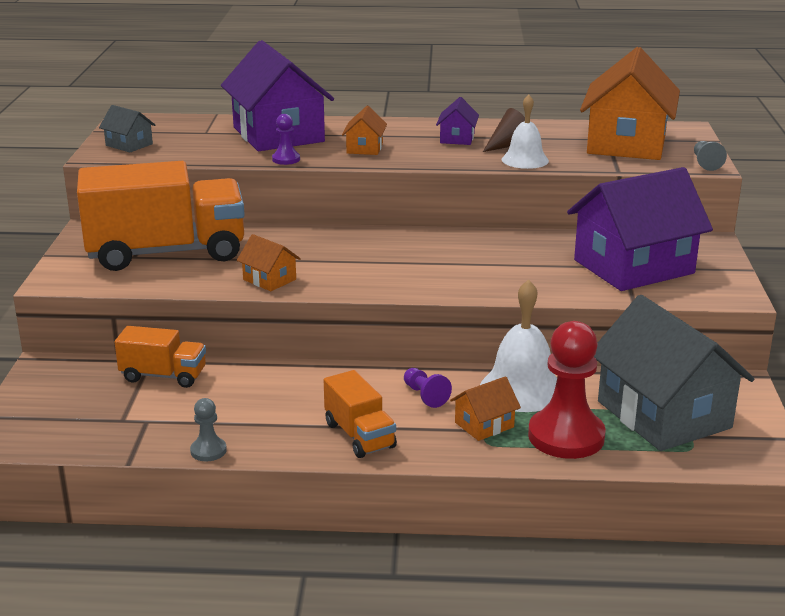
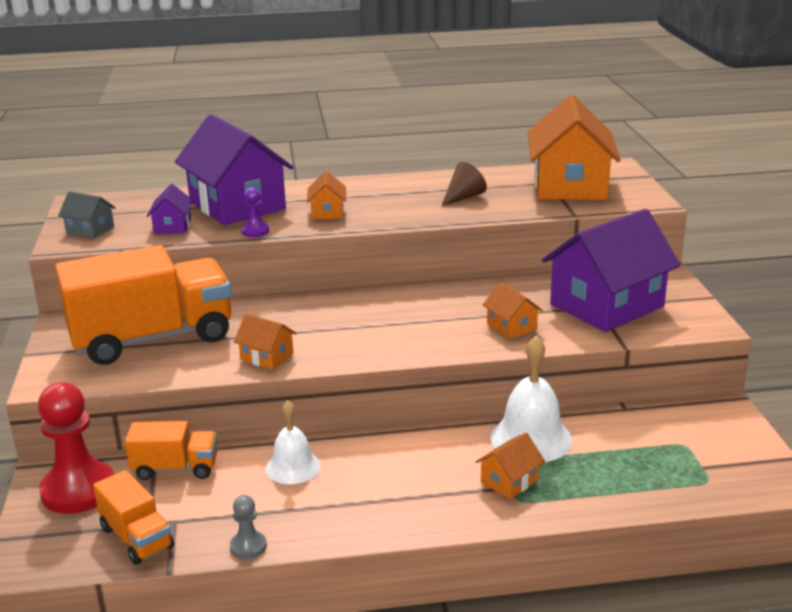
camera: 10 degrees left, 0 degrees up
orange truck [324,370,397,458] -> orange truck moved to [93,470,174,565]
purple pawn [404,368,452,408] -> none
purple house [436,97,479,145] -> purple house moved to [147,184,193,234]
white bell [502,94,549,169] -> white bell moved to [266,400,321,484]
red pawn [528,321,606,459] -> red pawn moved to [38,382,114,514]
grey house [594,295,754,451] -> none
grey pawn [694,141,727,171] -> none
none -> orange house [483,282,543,339]

